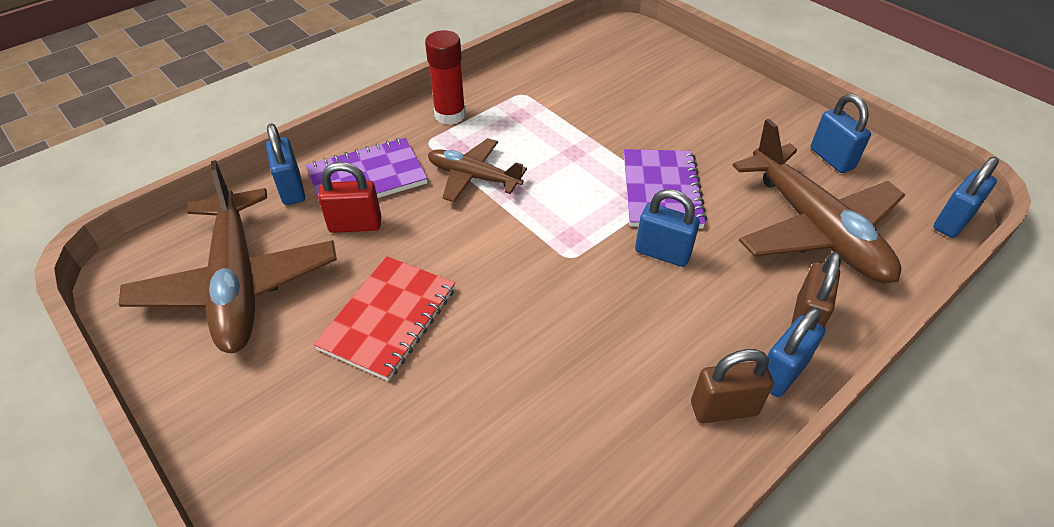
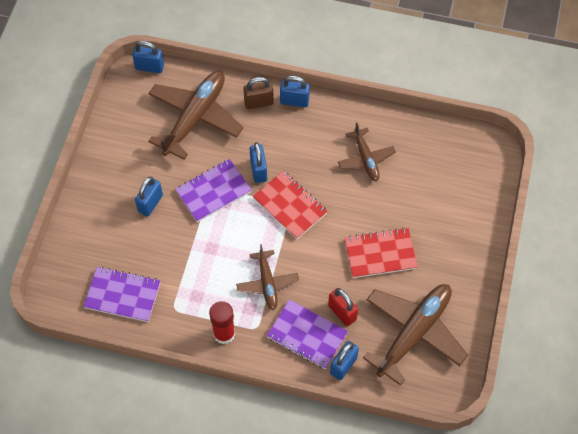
camera: 125 degrees left, 15 degrees up
brown padlock [691,349,774,423] -> none
blue padlock [811,94,871,173] -> blue padlock moved to [135,177,163,216]
none -> purple notebook [83,267,160,322]
none -> red notebook [253,171,328,239]
none -> brown plane [338,122,396,181]

